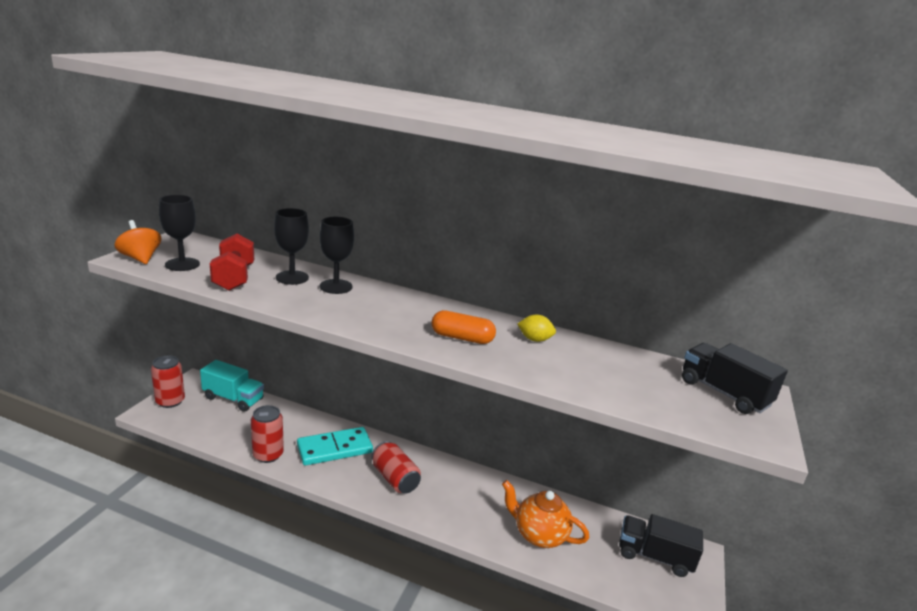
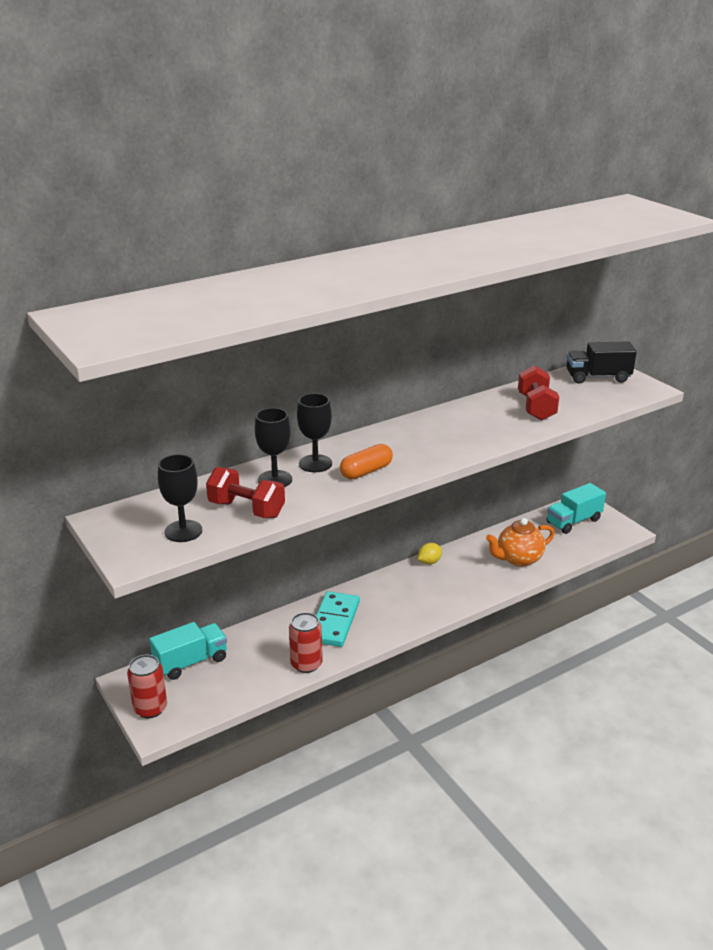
camera: 50 degrees left, 5 degrees up
orange spinning top [114,220,161,264] -> none
red can [371,441,421,494] -> none
orange capsule [431,310,496,344] -> orange capsule moved to [340,444,393,479]
yellow lemon [517,315,556,342] -> yellow lemon moved to [418,543,442,564]
black truck [619,514,703,577] -> turquoise truck [547,483,606,534]
none -> red dumbbell [518,365,559,421]

